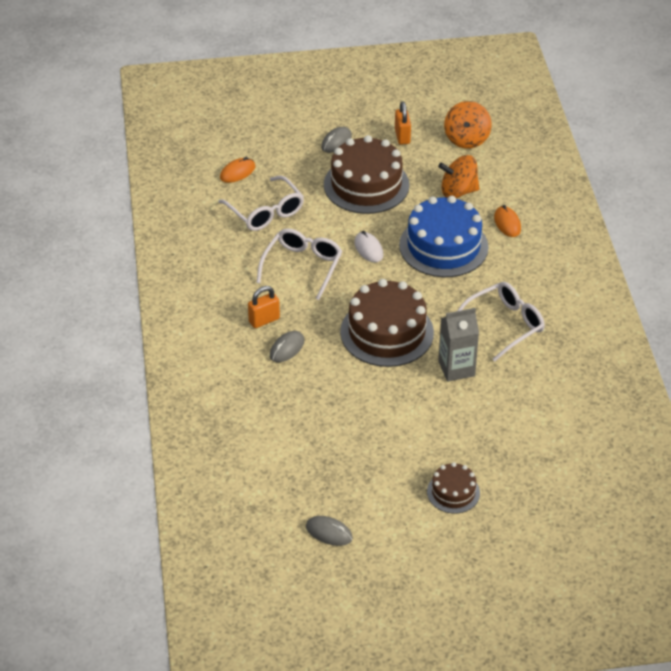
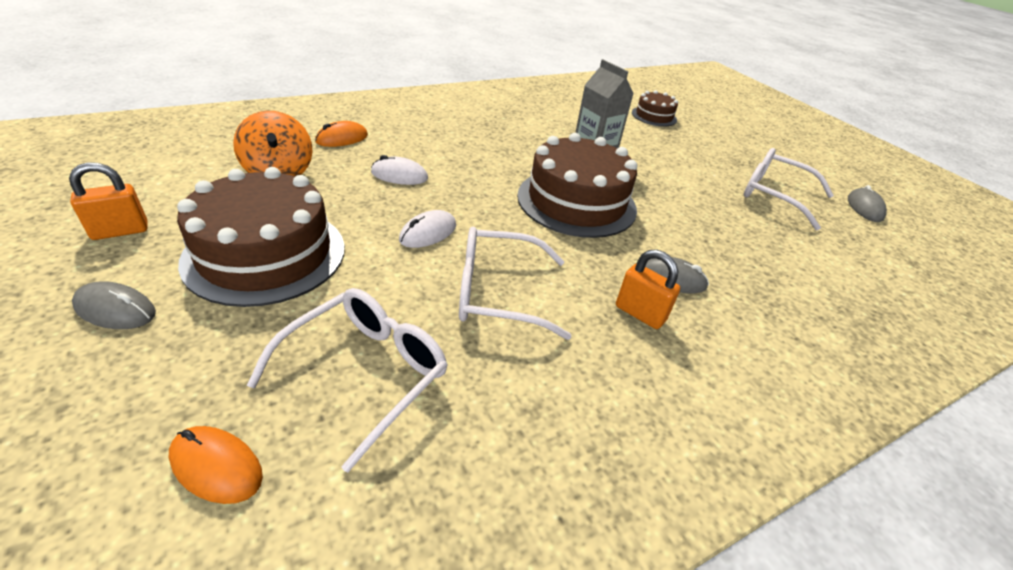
camera: 115 degrees left, 5 degrees down
blue cake [399,196,488,277] -> white mouse [371,155,428,185]
brown cake [427,462,480,514] -> brown cake moved to [632,90,678,126]
orange spinning top [444,101,492,149] -> none
white glasses [458,282,545,361] -> white glasses moved to [744,148,834,230]

